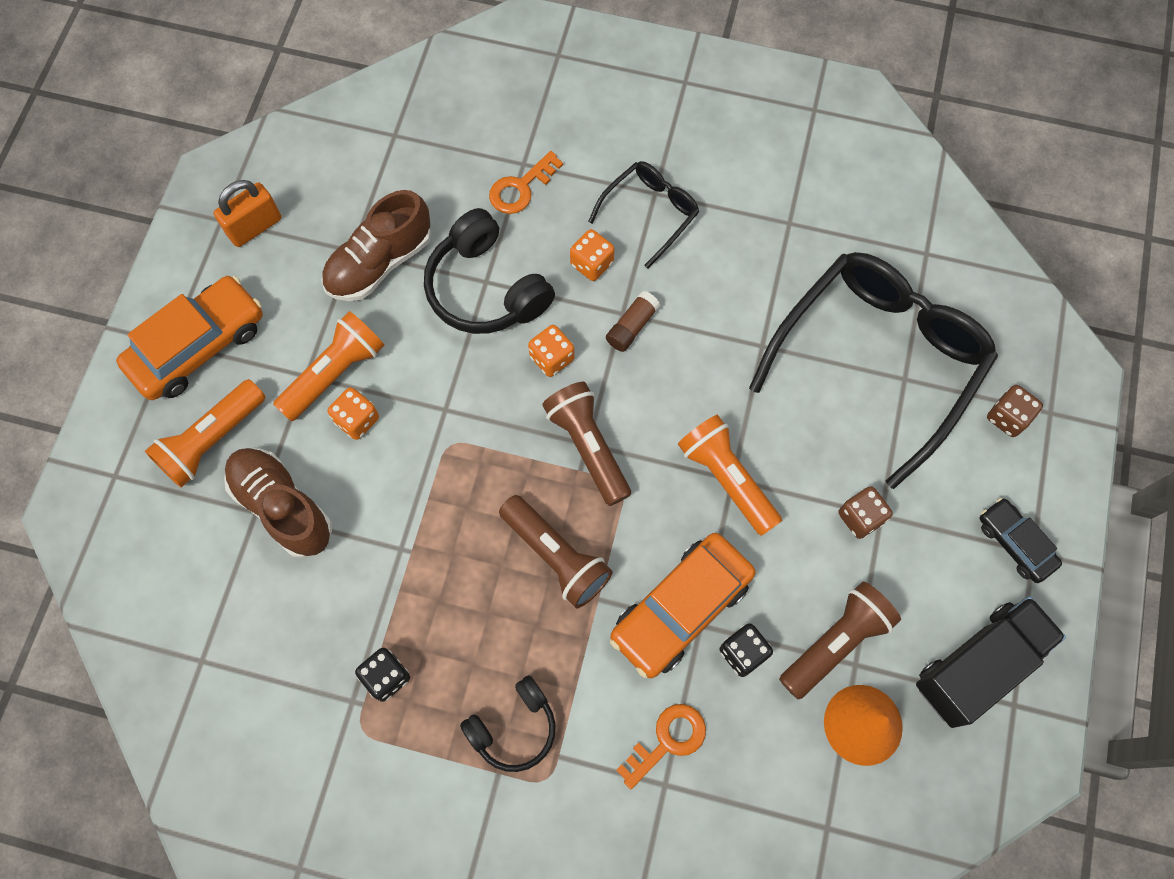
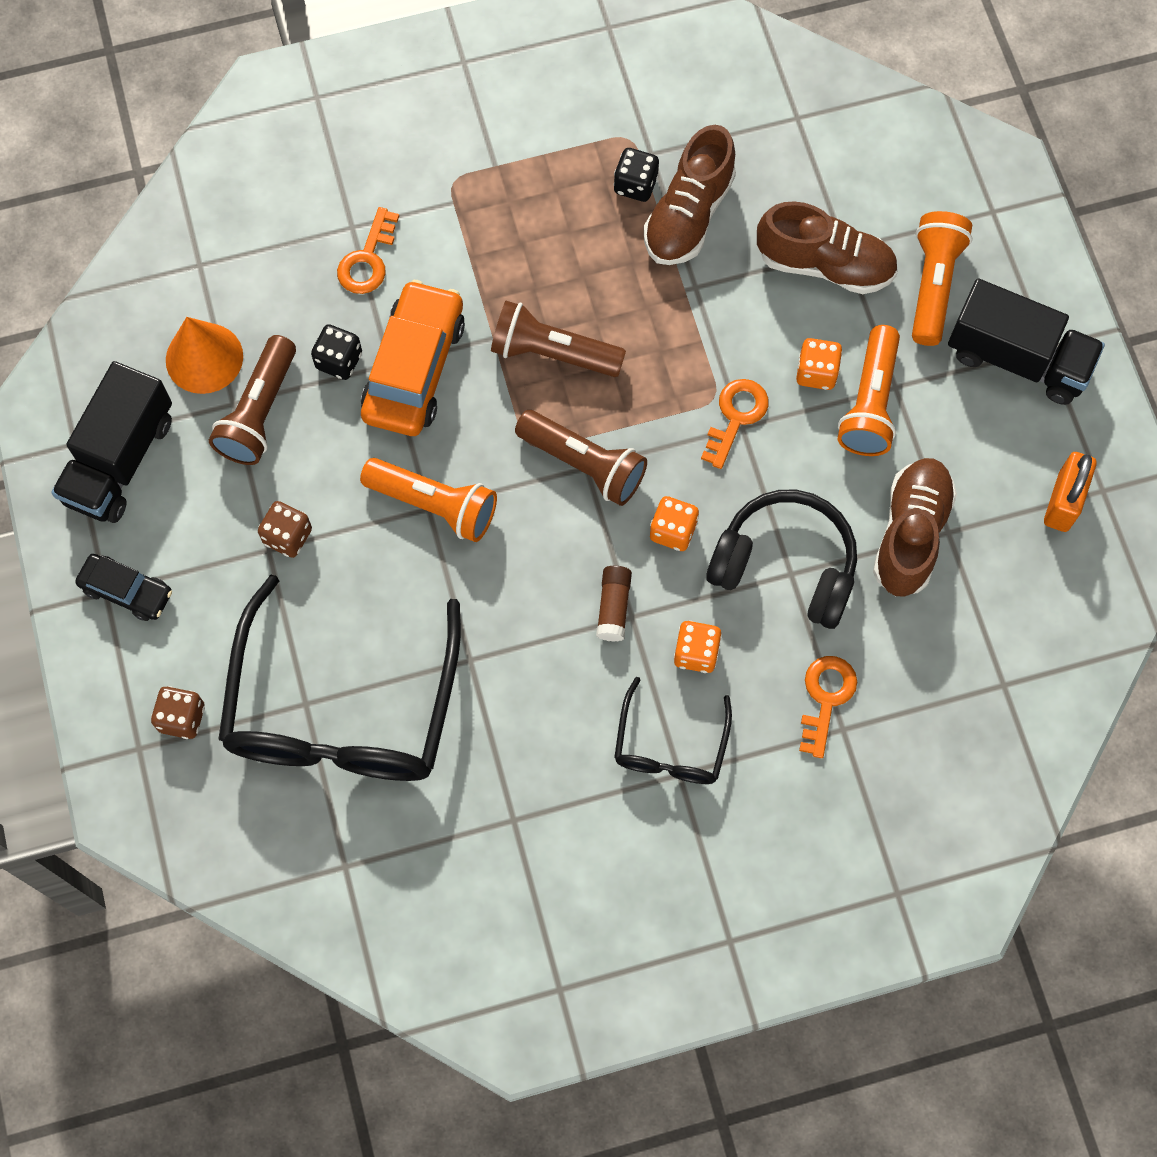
camera: 150 degrees right, 0 degrees up
orange car [116,276,263,400] -> black truck [948,279,1105,405]
black headphones [460,675,556,772] -> none
none -> brown shoe [644,125,736,265]
none -> orange key [701,379,769,469]

